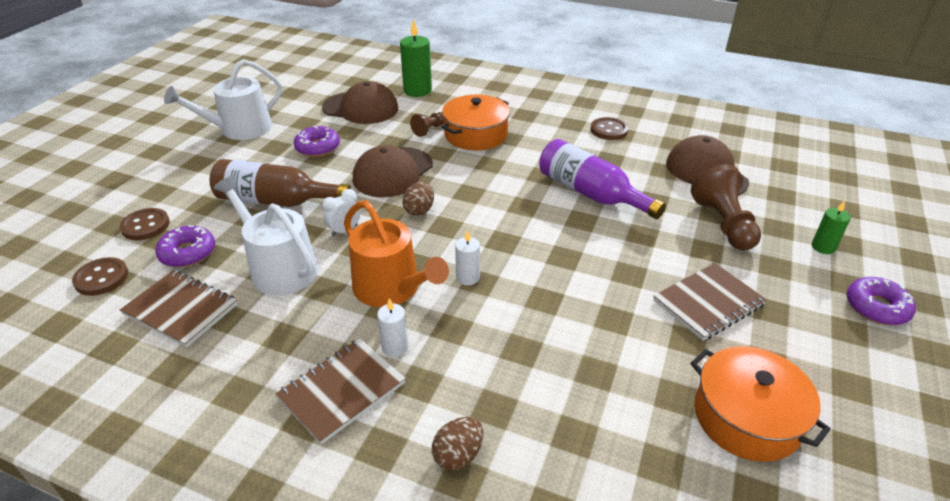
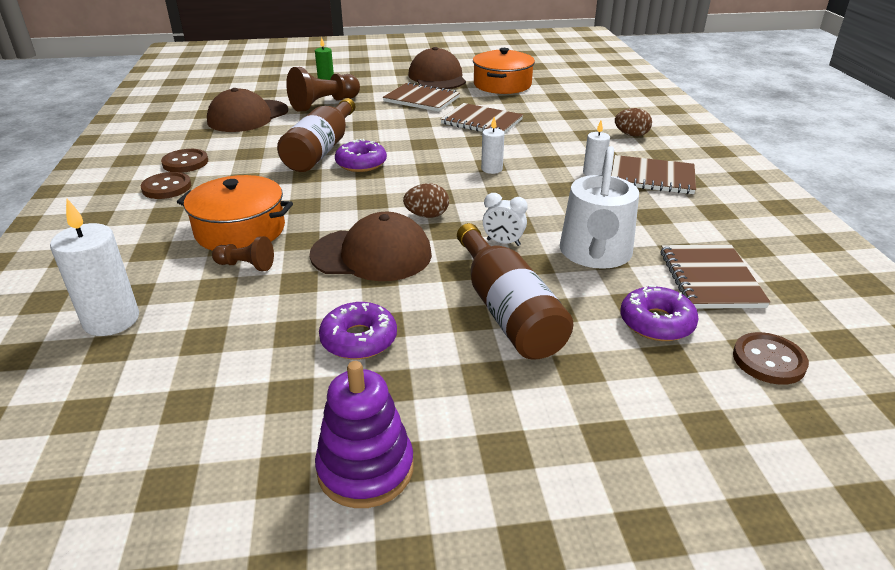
camera: 120 degrees left, 5 degrees down
brown button [120,208,170,240] -> brown button moved to [140,172,191,199]
white watering can [164,59,282,140] -> purple stacking toy [315,361,414,508]
brown cap [322,81,398,124] -> brown cap moved to [408,47,466,89]
orange watering can [344,200,449,307] -> none
green candle [400,19,432,97] -> white candle [50,199,139,336]
purple bottle [539,139,666,219] -> brown bottle [277,98,355,172]
purple donut [846,277,916,325] -> purple donut moved to [335,139,387,172]
none -> brown notebook [441,103,523,133]

